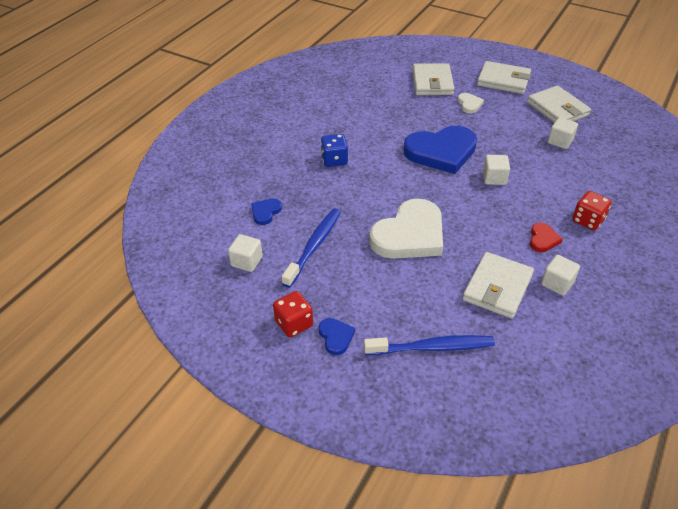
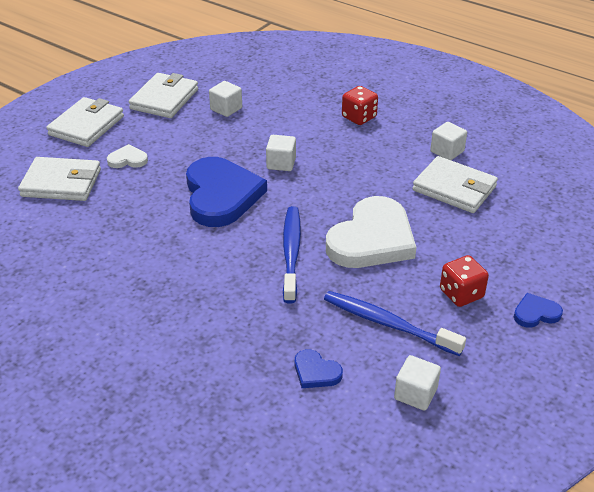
camera: 85 degrees left, 5 degrees down
red dice [273,291,313,337] -> red dice moved to [440,255,489,307]
blue dice [321,134,348,167] -> none
blue toothbrush [364,335,495,355] -> blue toothbrush moved to [283,206,301,303]
white heart [369,198,443,259] -> white heart turned 75 degrees clockwise [326,196,417,268]
white wallet [527,86,591,123] -> white wallet turned 45 degrees counterclockwise [129,73,198,118]
red heart [530,223,563,252] -> none

